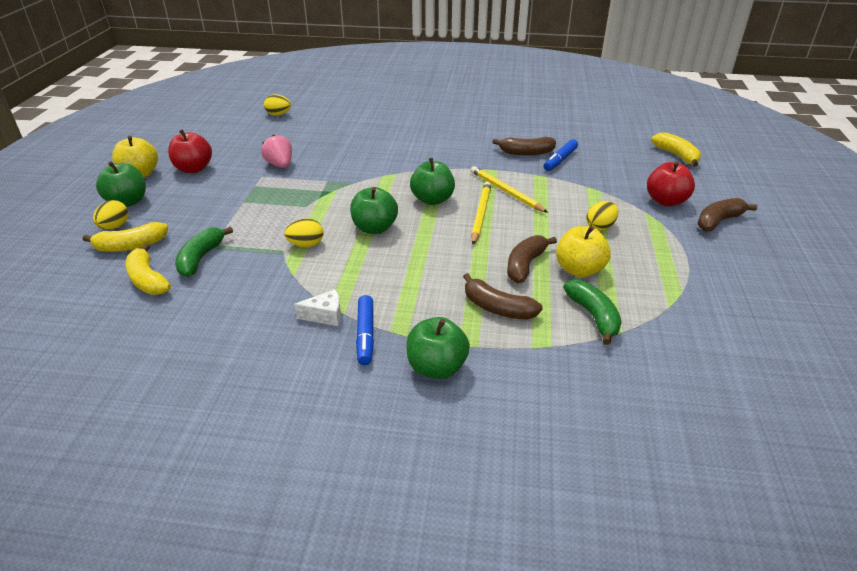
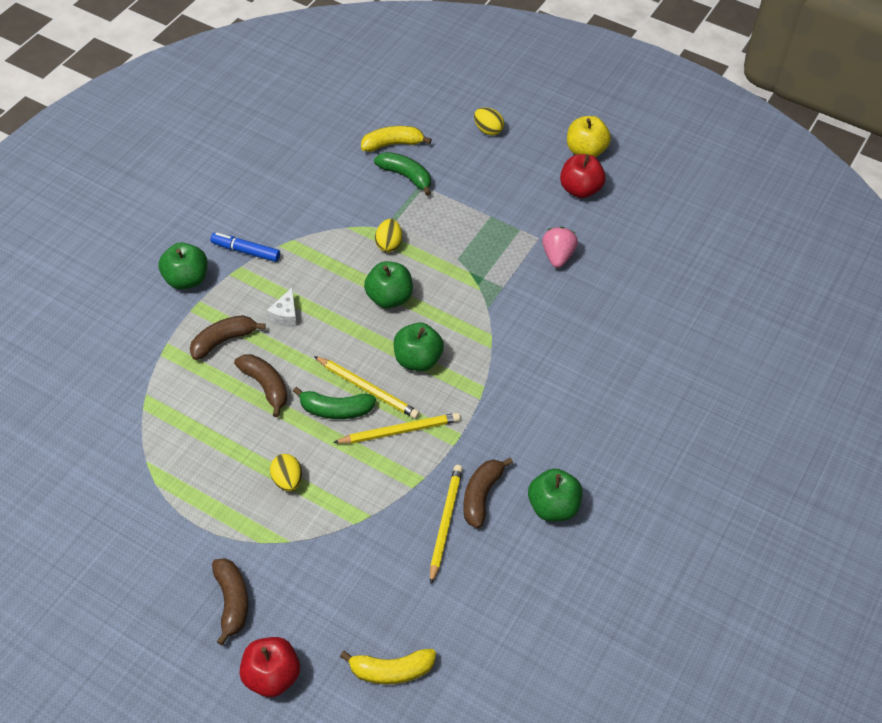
camera: 110 degrees right, 15 degrees up
yellow banana [83,222,168,252] -> none
green apple [96,161,146,207] -> green apple moved to [528,468,583,521]
pink strawberry [261,134,292,168] -> pink strawberry turned 75 degrees counterclockwise [542,227,578,268]
yellow egg [264,94,291,115] -> none
white cheese [294,289,341,326] -> white cheese moved to [267,288,297,327]
blue marker [544,139,578,171] -> yellow pencil [430,465,463,584]
yellow apple [556,226,611,278] -> none
green banana [563,279,621,345] -> green banana moved to [293,387,376,419]
red apple [647,161,695,206] -> red apple moved to [239,637,300,697]

